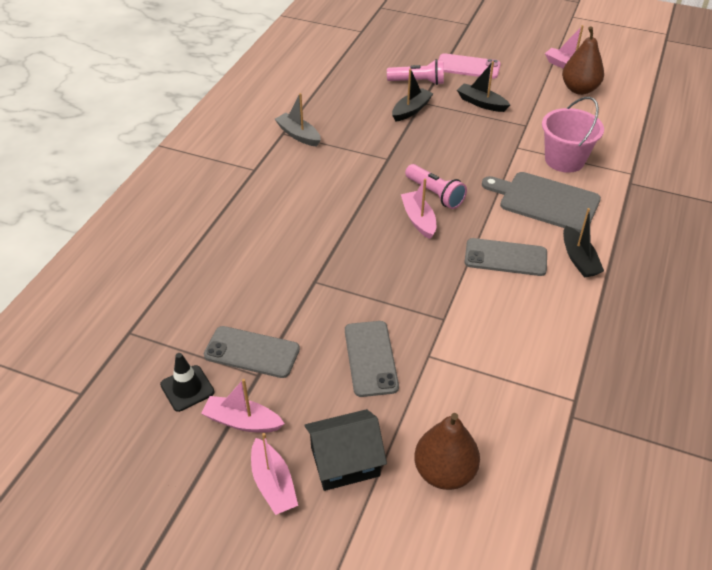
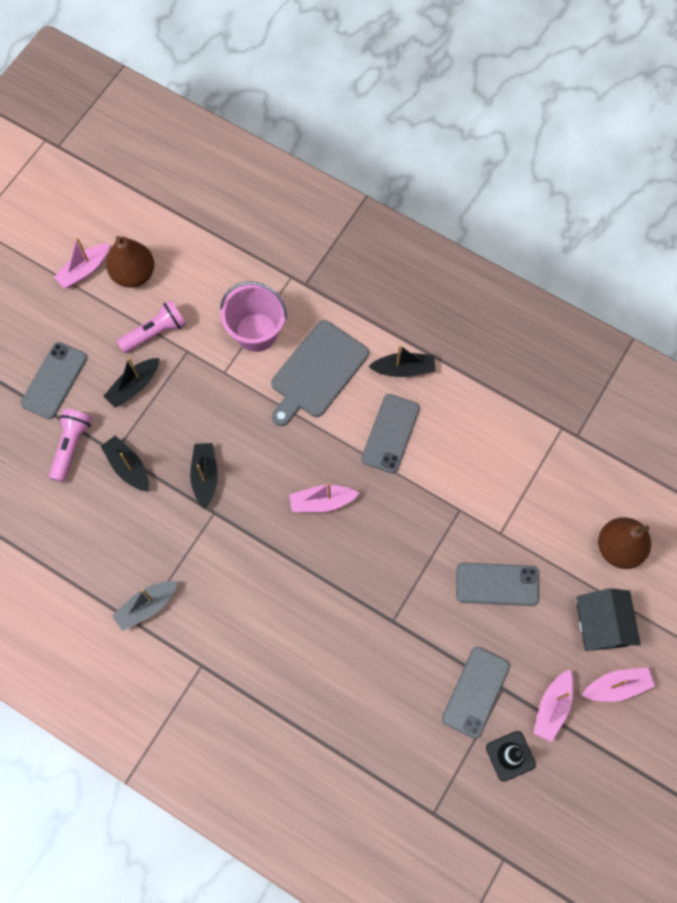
camera: 80 degrees left, 25 degrees up
pink flashlight [405,164,467,209] -> pink flashlight moved to [117,300,186,353]
pink phone [439,53,501,79] -> grey phone [20,342,87,419]
none -> black boat [190,443,218,510]

